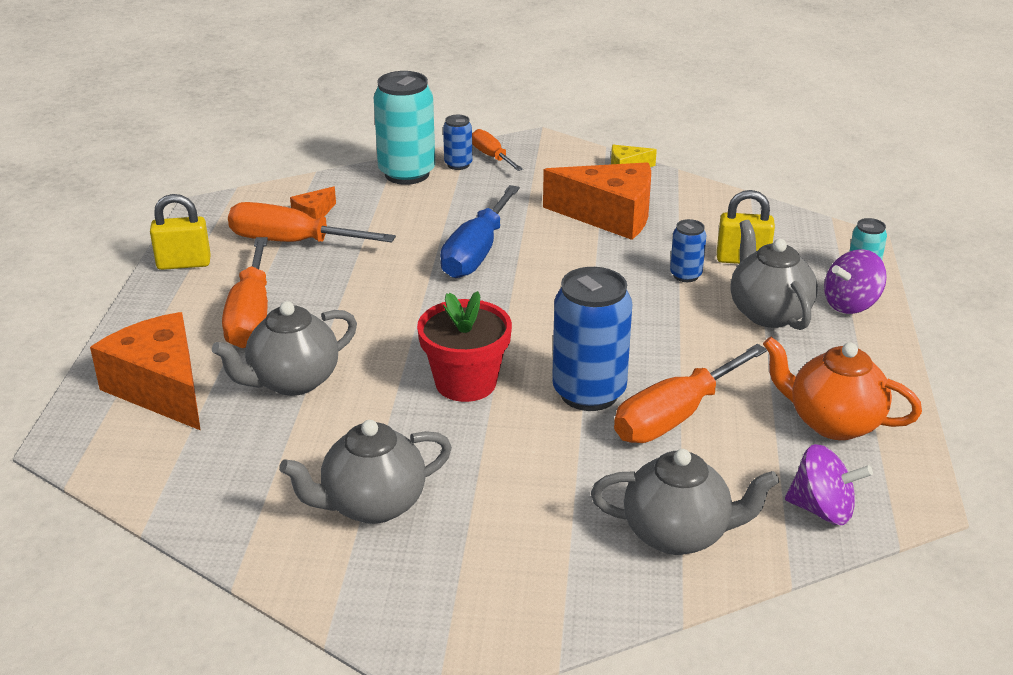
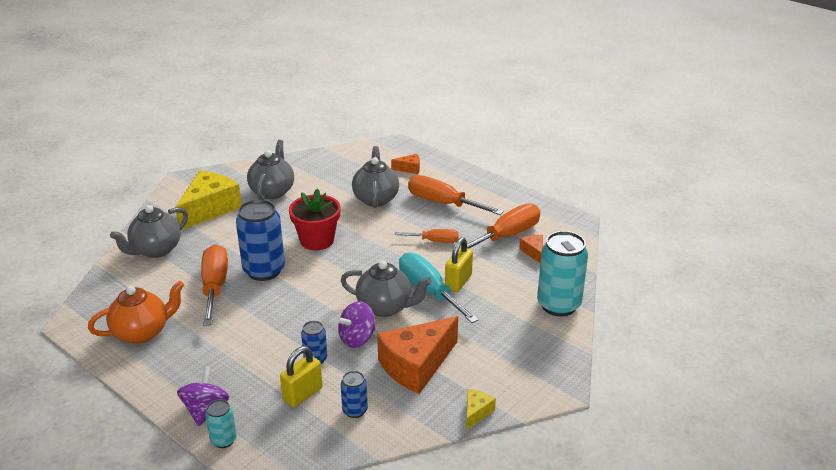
camera: 125 degrees right, 0 degrees up
orange cheese [90,312,201,431] -> orange cheese [391,154,420,174], size x0.45
yellow padlock [150,194,211,270] -> yellow padlock moved to [445,237,473,292]
blue screwdriver [440,185,520,278] -> turquoise screwdriver [399,253,479,323]
blue can [443,115,472,170] -> blue can moved to [341,371,368,418]
orange screwdriver [472,129,523,171] -> orange screwdriver moved to [395,229,459,243]
grey teapot [730,220,818,330] -> grey teapot moved to [340,261,432,317]
purple spinning top [785,444,873,525] -> purple spinning top moved to [336,301,375,348]
none -> yellow cheese [175,171,242,230]

